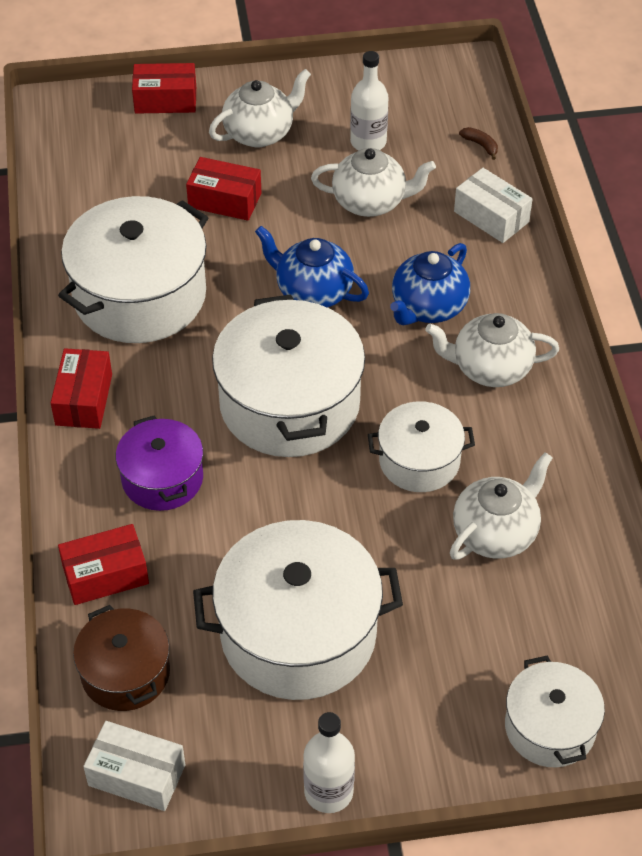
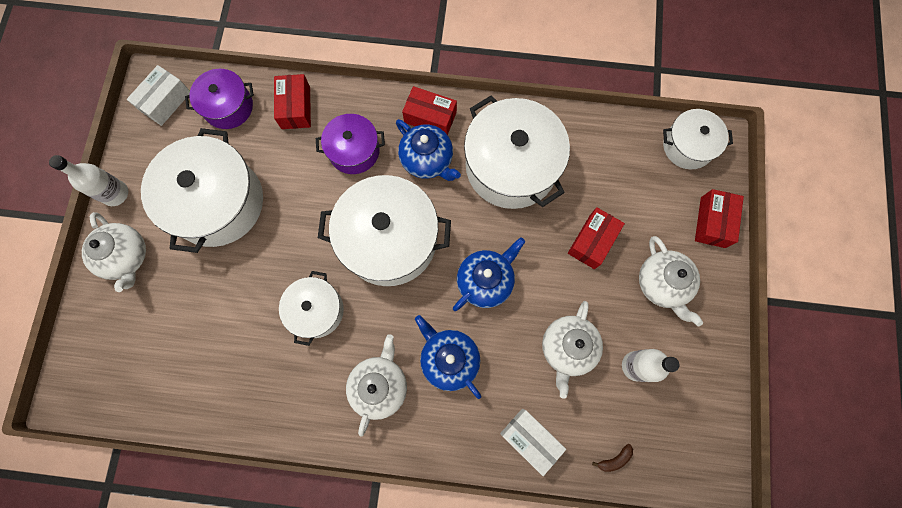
camera: 105 degrees right, 25 degrees up
brown pot [73,605,170,711] -> purple pot [185,69,254,129]
white teapot [450,452,553,560] -> white teapot moved to [82,212,146,292]
white box [454,168,533,243] -> white box turned 75 degrees clockwise [500,409,566,476]
white pot [505,656,605,767] -> white pot moved to [663,109,733,169]
none -> blue teapot [396,119,461,181]

